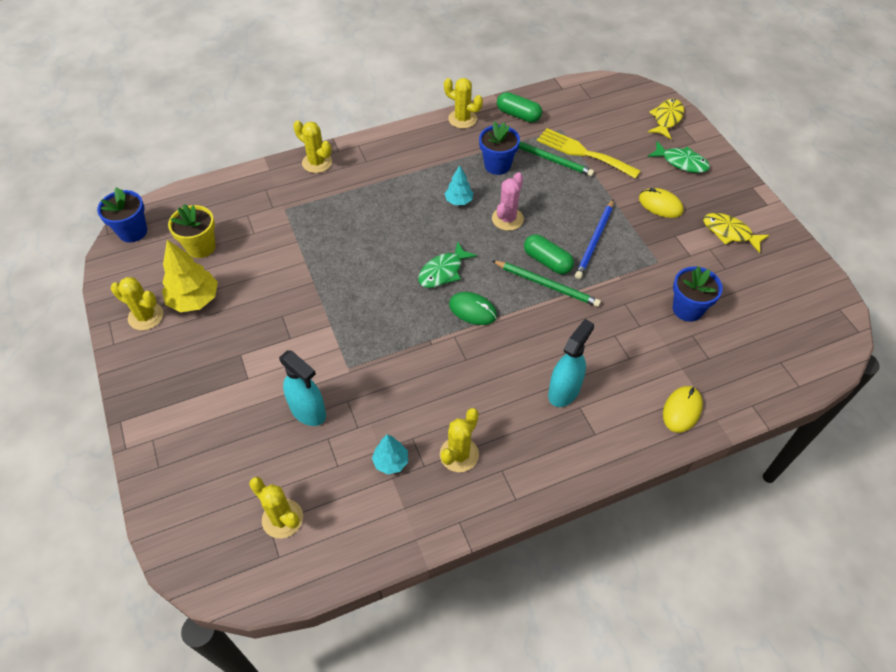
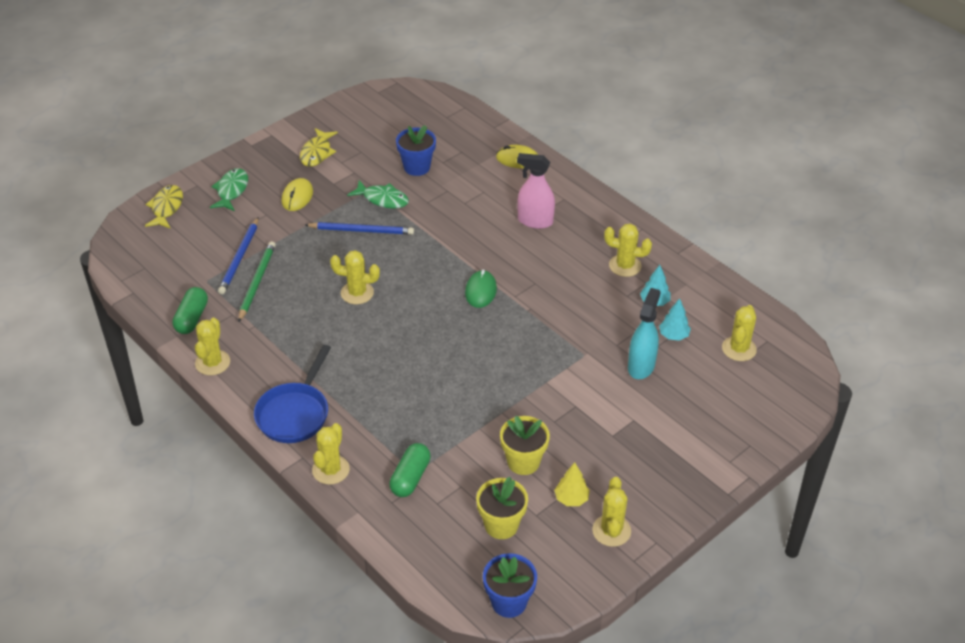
camera: 110 degrees left, 10 degrees down
yellow tree [162,240,218,312] -> yellow tree [554,463,590,506], size x0.59
green fish [418,241,477,288] -> green fish moved to [347,180,409,209]
turquoise tree [444,165,473,205] -> turquoise tree moved to [659,298,691,341]
blue flower pot [479,122,520,175] -> none
pink cactus [492,172,524,231] -> yellow cactus [330,250,380,304]
green pencil [492,260,601,307] -> none
green capsule [524,234,574,274] -> green capsule moved to [389,443,431,497]
yellow fork [537,128,641,179] -> blue pencil [218,218,258,294]
turquoise spray bottle [548,319,594,407] -> pink spray bottle [517,153,555,229]
yellow fish [648,99,684,139] -> yellow fish turned 90 degrees clockwise [145,185,183,229]
none -> blue pan [254,345,331,443]
none -> yellow flower pot [500,416,550,475]

